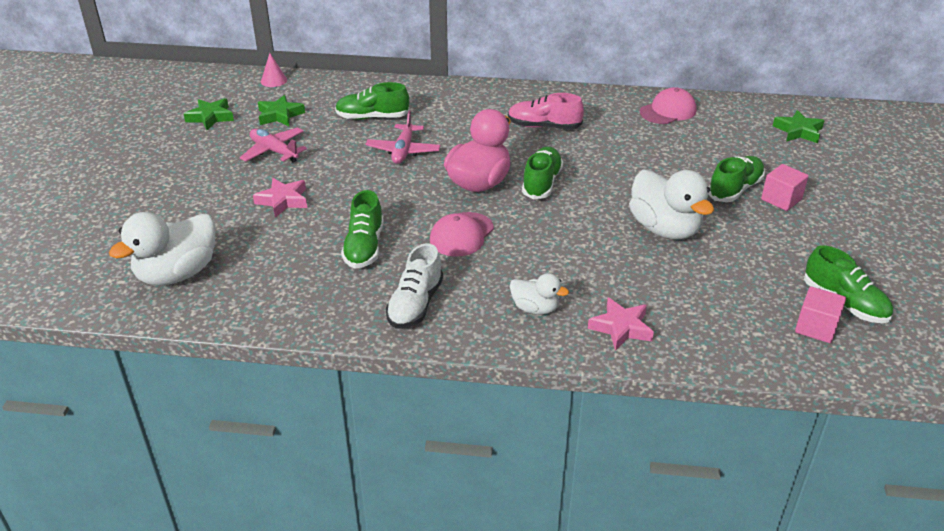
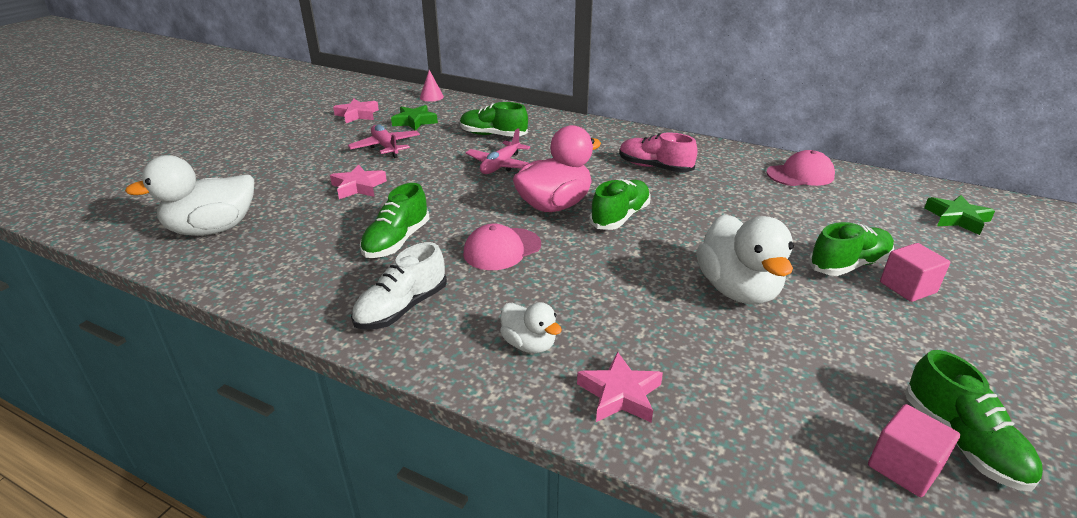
camera: 20 degrees right, 5 degrees down
green star [184,98,234,130] -> pink star [333,99,379,123]

